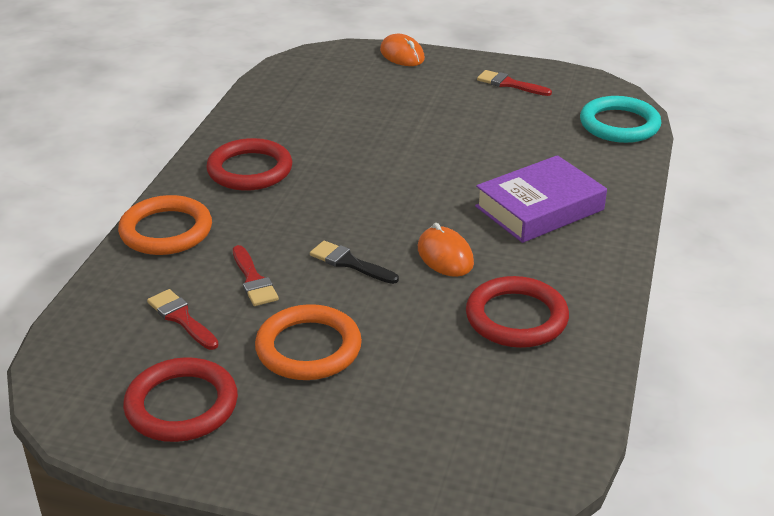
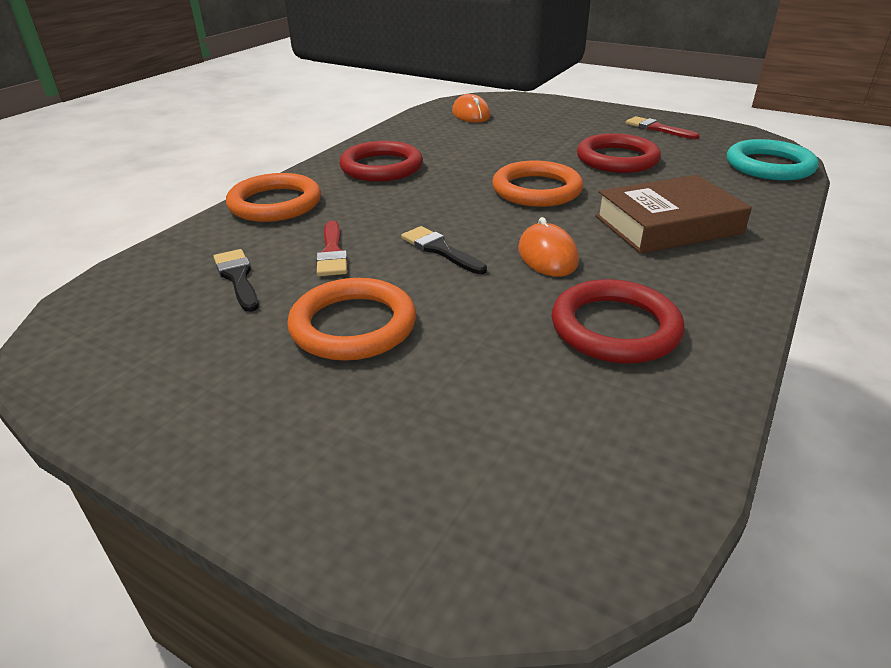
camera: 15 degrees right, 0 degrees up
red ring [123,357,238,442] -> red ring moved to [577,133,661,173]
red brush [147,289,219,350] -> black brush [214,249,259,312]
orange mouse [380,34,425,66] -> orange mouse moved to [452,94,491,123]
purple book [475,155,607,243] -> brown book [595,175,752,254]
none -> orange ring [492,161,583,207]

